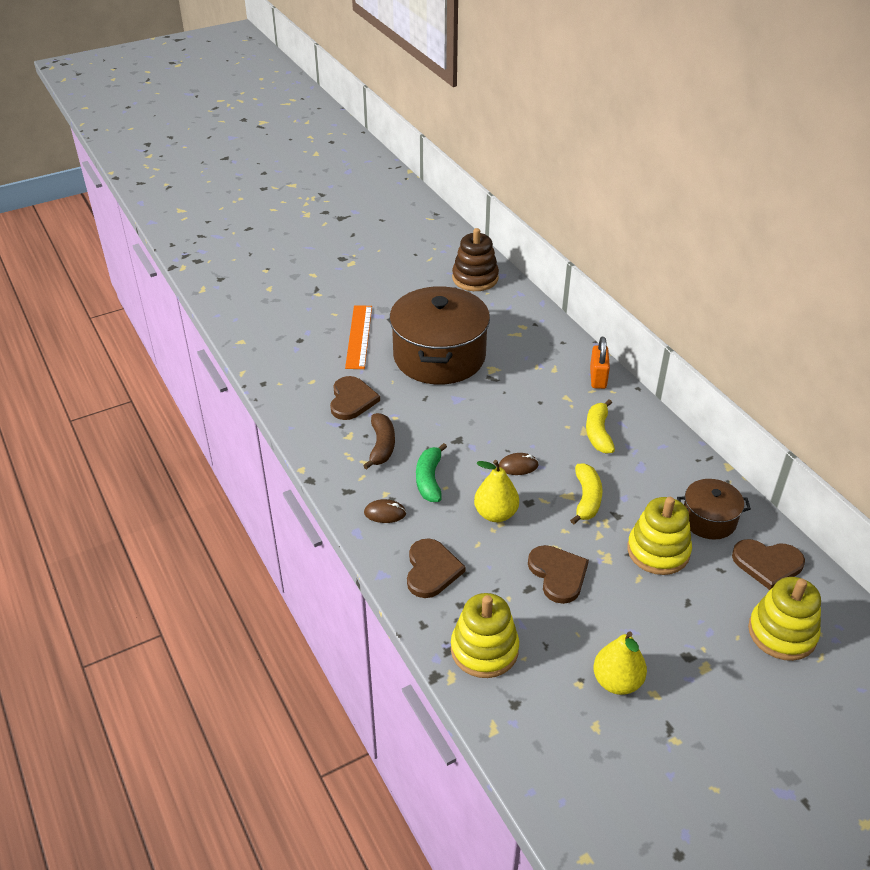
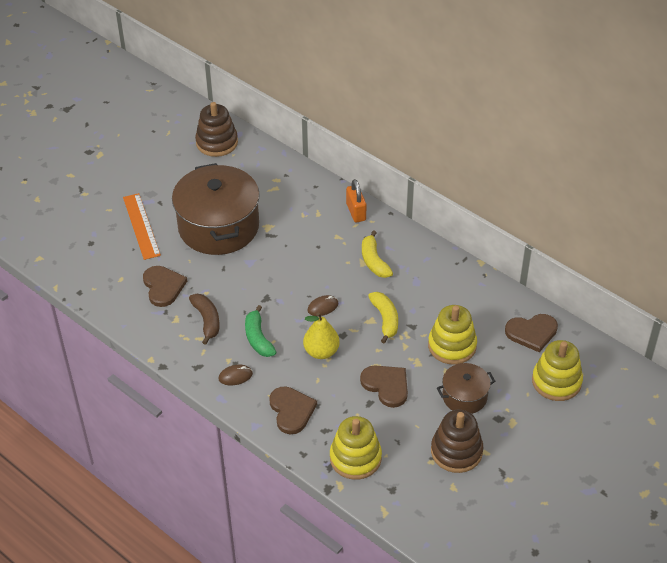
camera: 20 degrees left, 5 degrees up
yellow pear [593,631,647,695] -> brown stacking toy [431,410,483,473]
brown pot [677,479,751,540] -> brown pot moved to [437,363,495,414]

